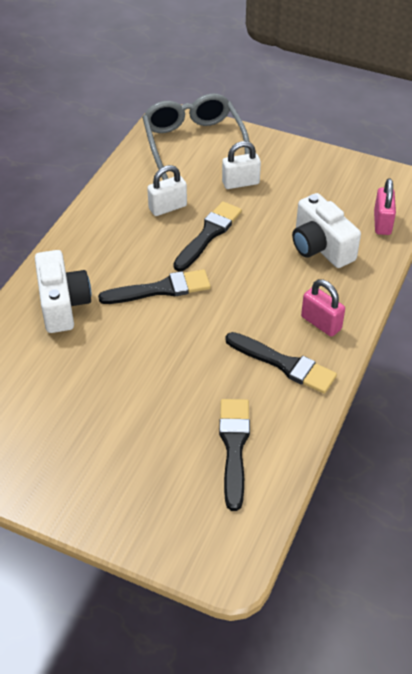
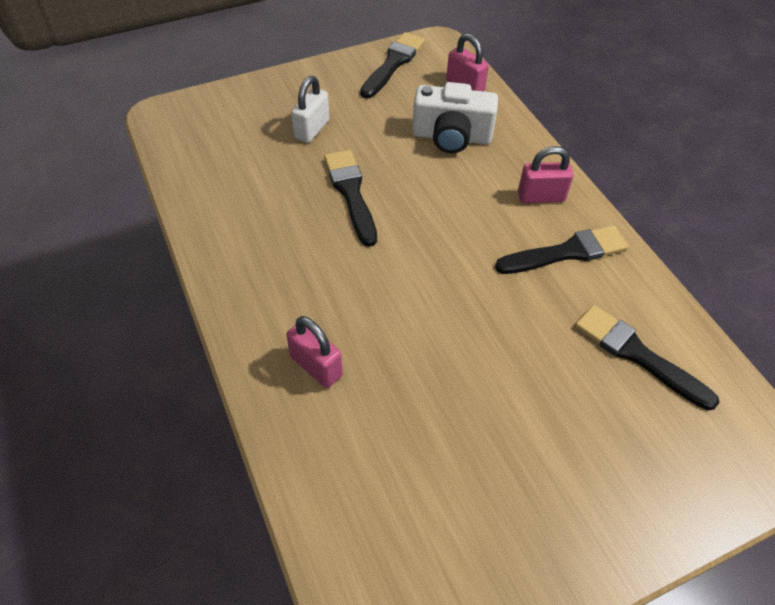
camera: 50 degrees left, 5 degrees up
white camera [35,250,91,333] -> pink padlock [286,316,343,388]
black brush [98,269,211,304] -> black brush moved to [360,32,425,99]
grey glasses [142,93,250,180] -> none
white padlock [147,165,187,216] -> none

